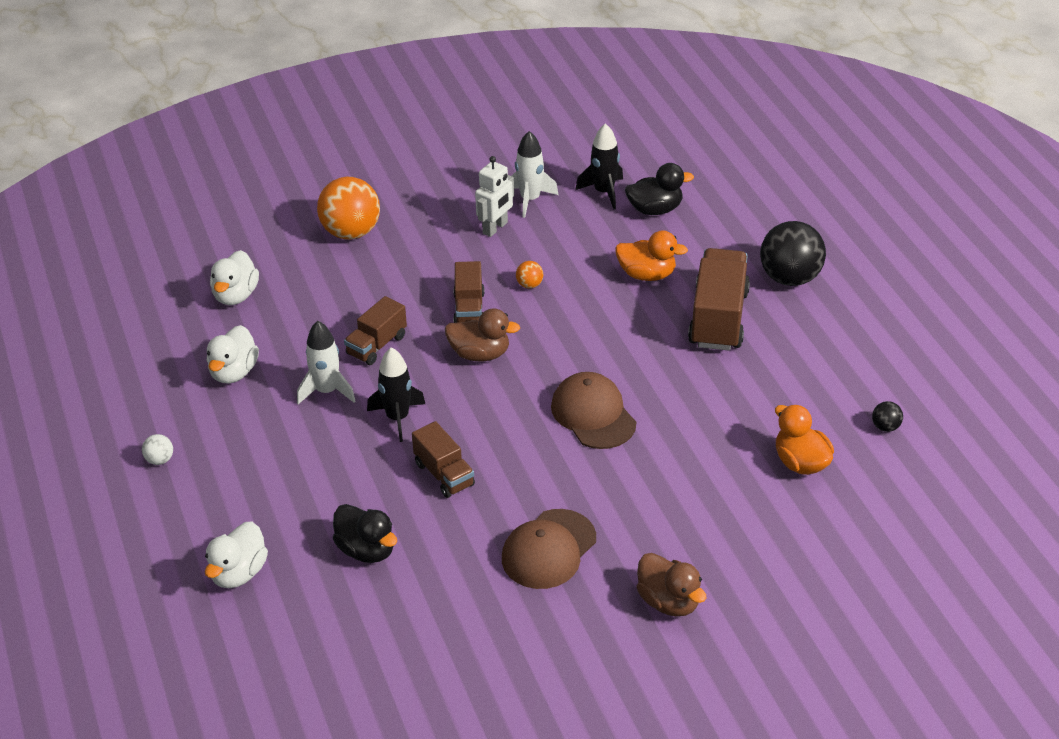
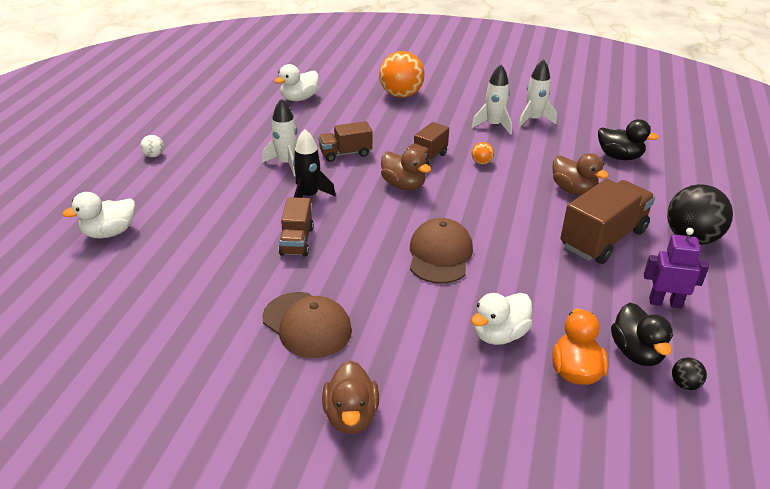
camera: 35 degrees right, 5 degrees down
white duck [207,325,259,383] -> white duck moved to [471,293,532,345]
black duck [333,504,397,563] -> black duck moved to [611,303,673,366]
white robot [475,156,514,237] -> white rocket [472,64,512,135]
brown cap [502,509,596,589] -> brown cap turned 120 degrees counterclockwise [262,292,352,358]
black rocket [575,123,623,210] -> none
orange duck [615,230,688,281] -> brown duck [553,153,609,195]
none -> purple robot [644,228,709,308]

